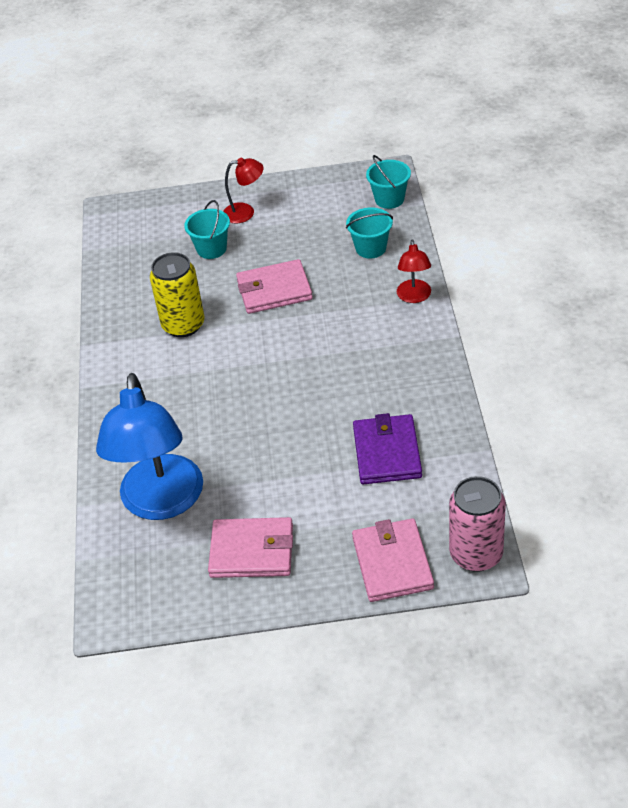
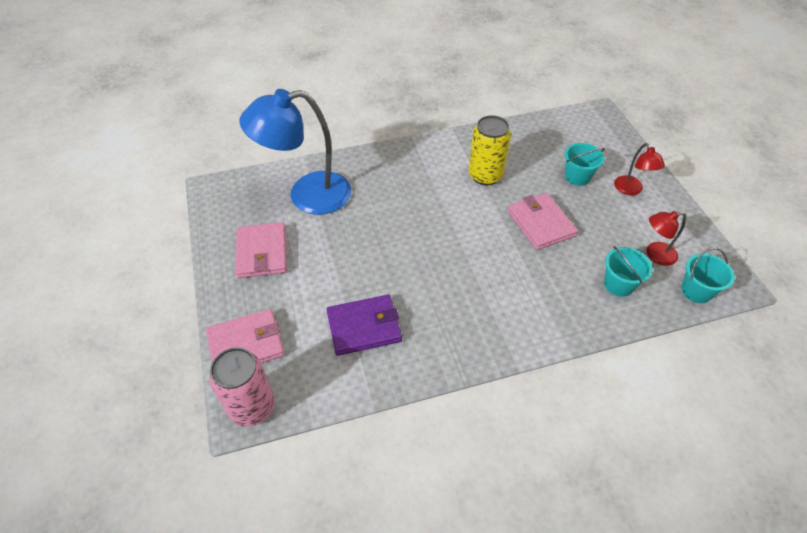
camera: 75 degrees right, 5 degrees up
red lamp [397,239,431,303] -> red lamp moved to [647,211,686,266]

